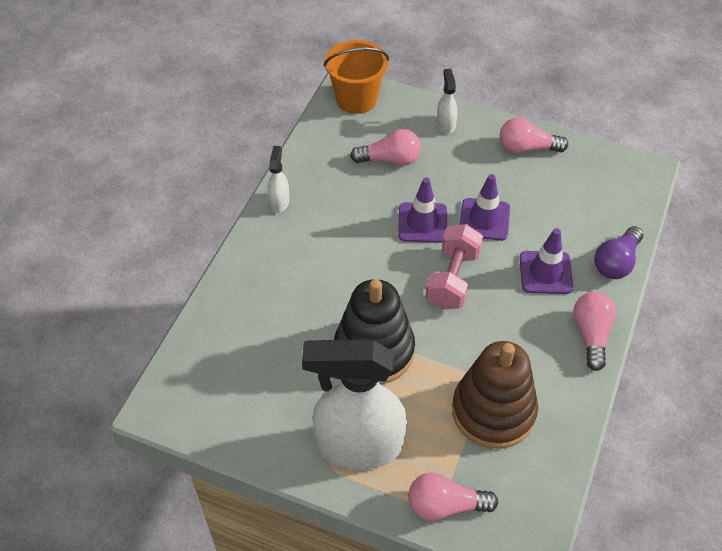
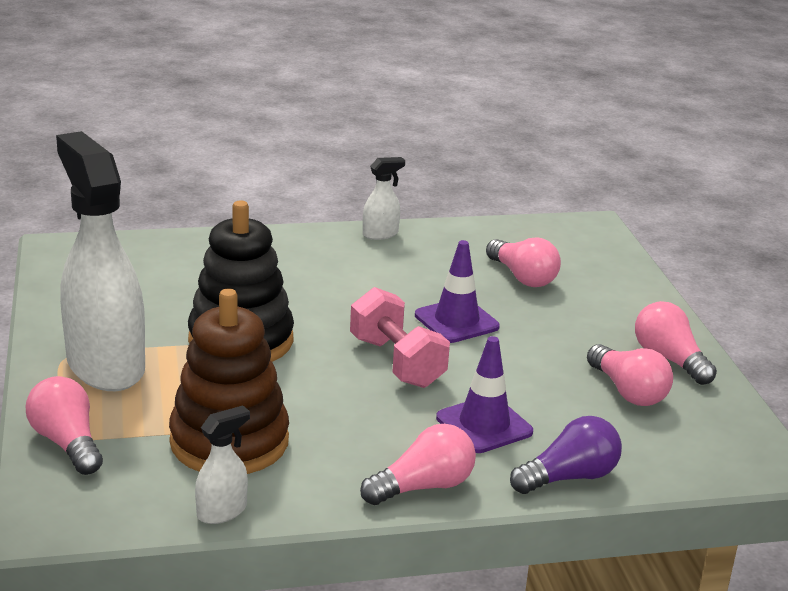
camera: 55 degrees right, 25 degrees down
orange bucket [324,40,389,114] -> none
pink dumbbell [425,224,483,310] -> pink dumbbell turned 75 degrees clockwise [350,287,450,388]
white spray bottle [437,69,458,134] -> white spray bottle moved to [195,405,250,524]
purple traffic cone [460,174,510,241] -> none
purple light bulb [594,226,643,279] -> purple light bulb turned 150 degrees clockwise [510,416,622,494]
none -> pink light bulb [587,344,673,406]

